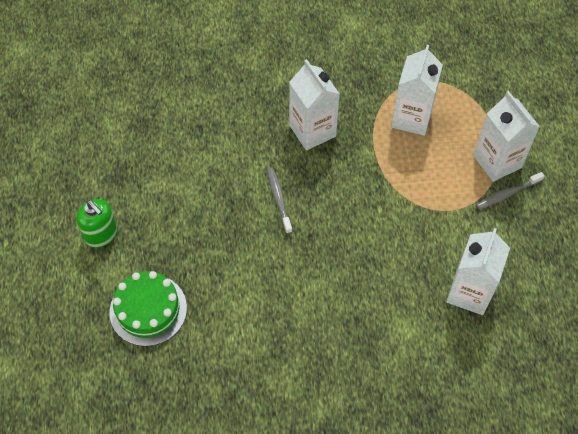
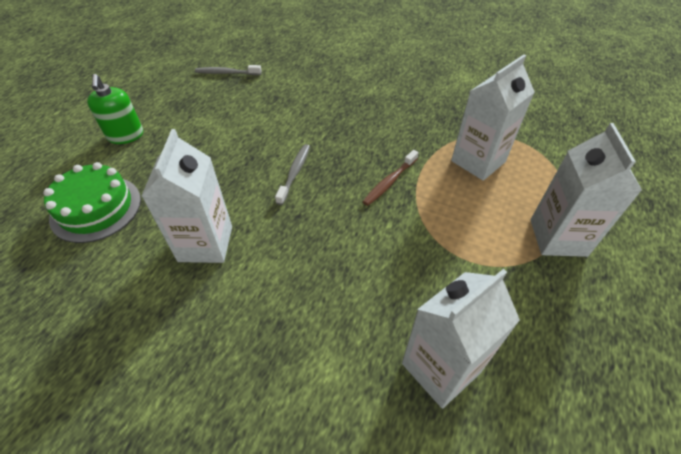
camera: 30 degrees right, 10 degrees down
white carton [289,59,340,150] -> white carton moved to [141,129,232,263]
grey toothbrush [476,172,545,210] -> grey toothbrush moved to [195,65,262,75]
none -> brown toothbrush [363,150,419,206]

